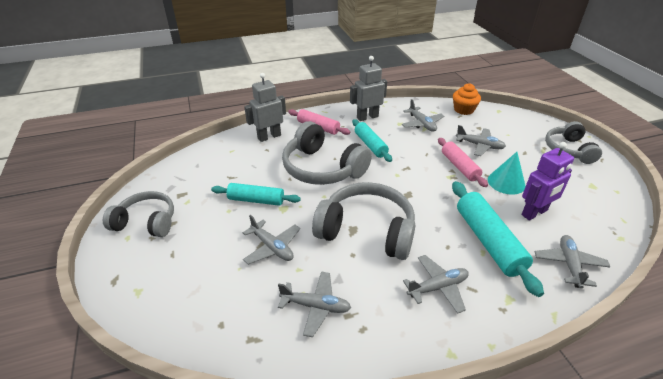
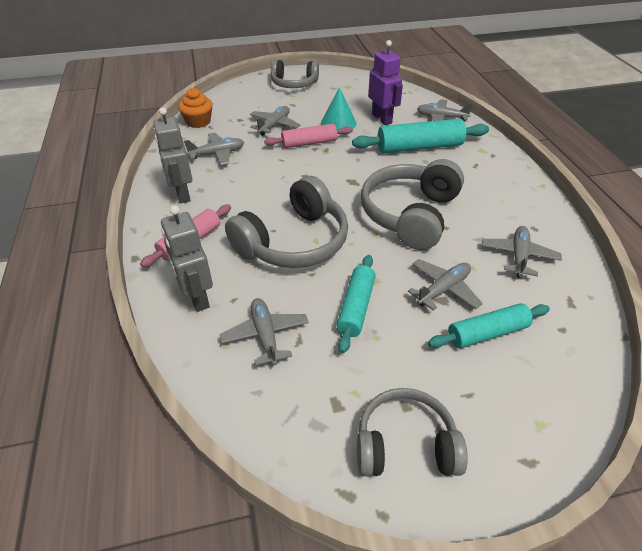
camera: 85 degrees left, 5 degrees up
grey headphones [103,191,174,237] -> grey headphones turned 75 degrees clockwise [357,388,468,476]
turquoise rolling pin [352,119,392,162] -> turquoise rolling pin moved to [428,303,550,348]
grey plane [403,255,469,314] -> grey plane moved to [220,298,309,366]

